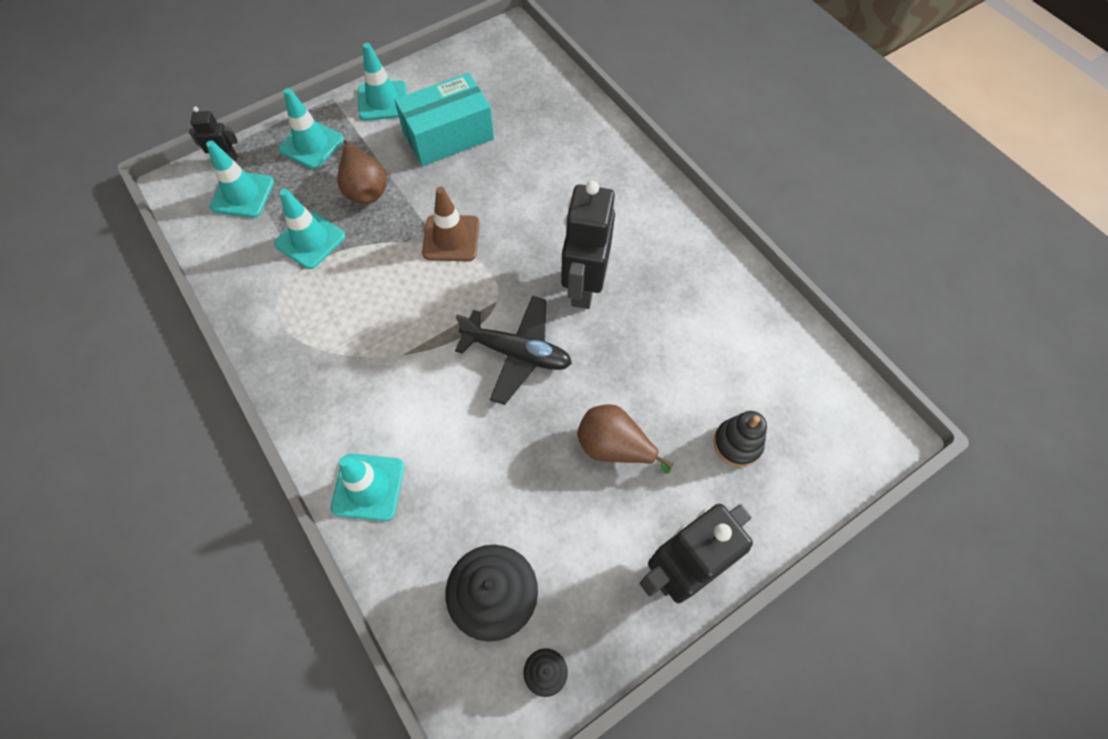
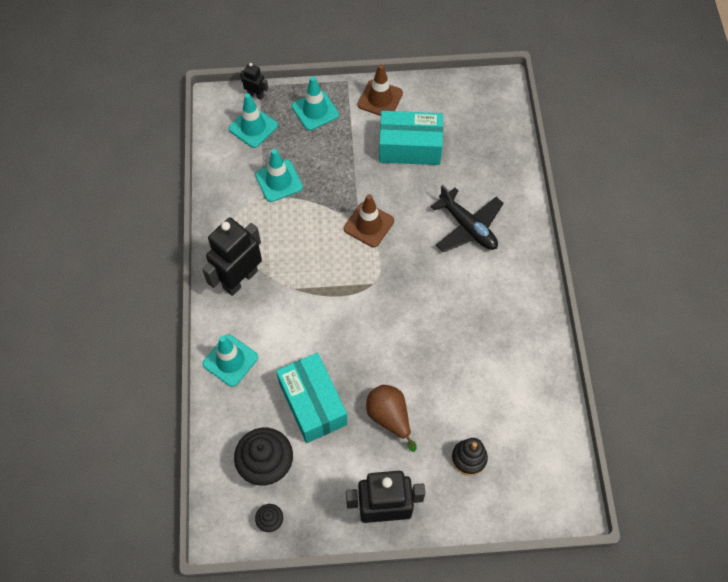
camera: 30 degrees right, 0 degrees up
brown pear [337,140,387,204] -> none
turquoise traffic cone [358,43,407,121] -> brown traffic cone [357,64,403,116]
black plane [455,296,572,405] -> black plane moved to [431,185,504,252]
black robot [561,181,615,309] -> black robot moved to [202,218,262,296]
none -> turquoise box [276,353,348,443]

